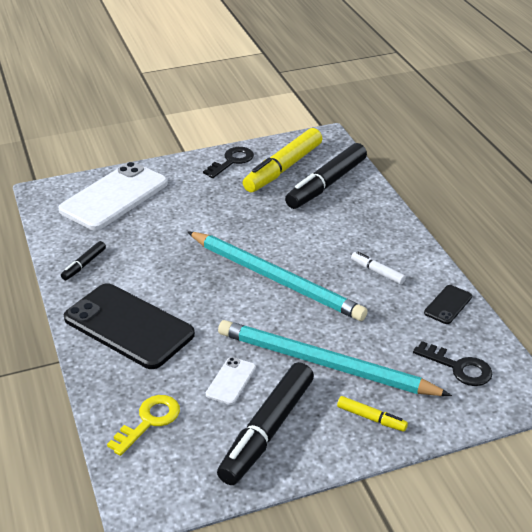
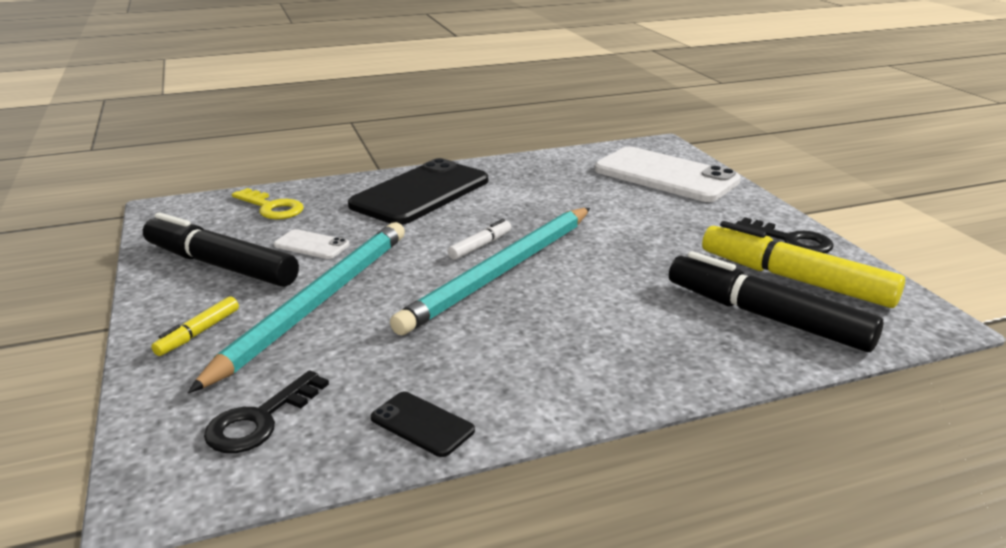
camera: 90 degrees right, 10 degrees down
black marker [61,241,106,281] -> none
white marker [351,251,406,284] -> white marker moved to [448,219,511,260]

